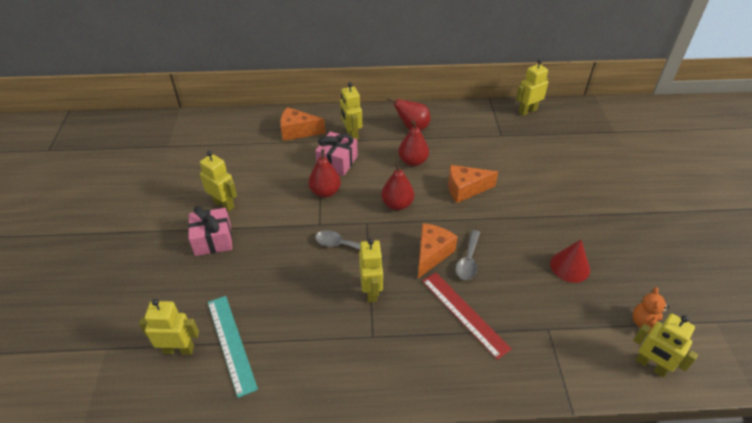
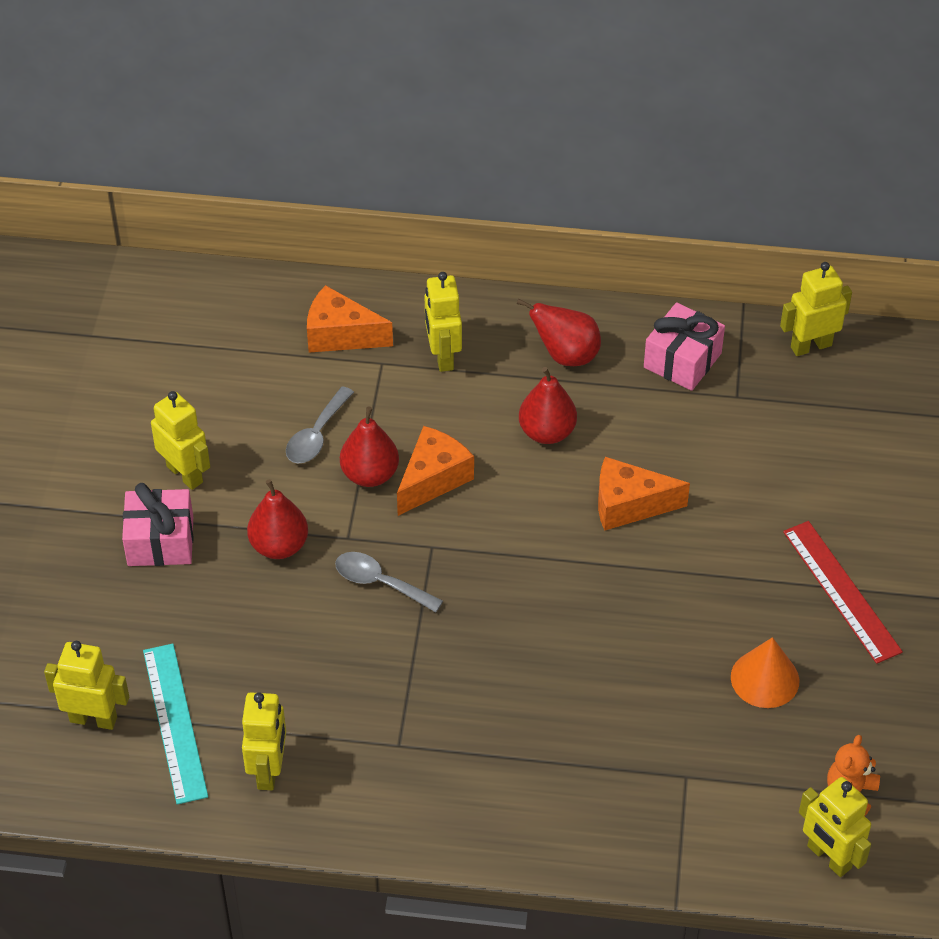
camera: 10 degrees right, 5 degrees up
pink gift [315,132,358,176] -> pink gift moved to [644,302,725,391]
yellow robot [359,238,383,302] -> yellow robot moved to [242,692,286,790]
red pear [381,162,414,210] -> red pear moved to [247,479,308,559]
orange cheese [418,223,458,278] -> orange cheese moved to [397,426,474,516]
red ruler [422,272,512,360] -> red ruler moved to [783,521,903,664]
grey spoon [456,230,480,280] -> grey spoon moved to [286,386,354,463]
red cone [550,240,590,283] -> orange cone [731,637,799,708]

